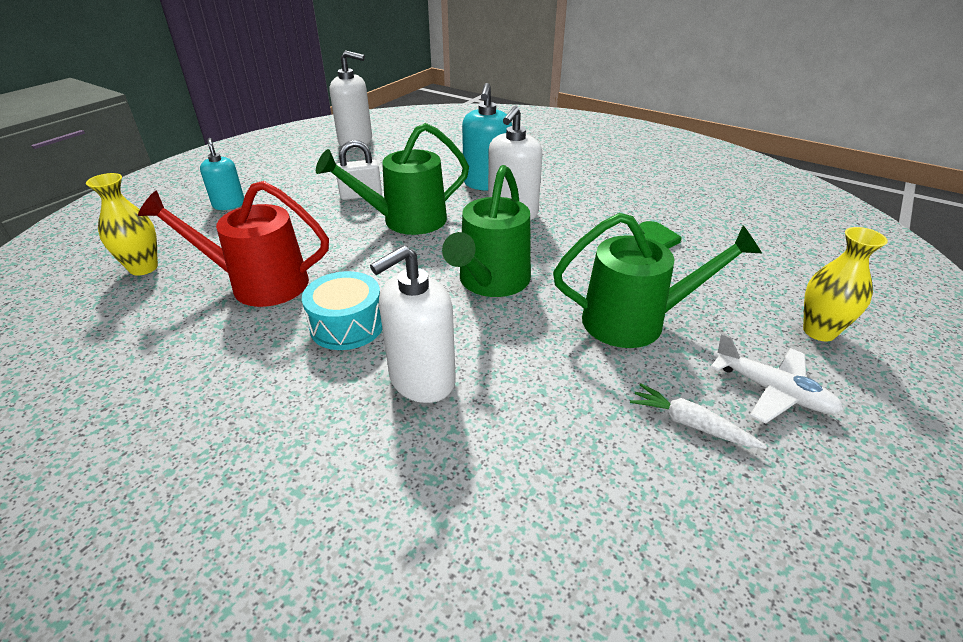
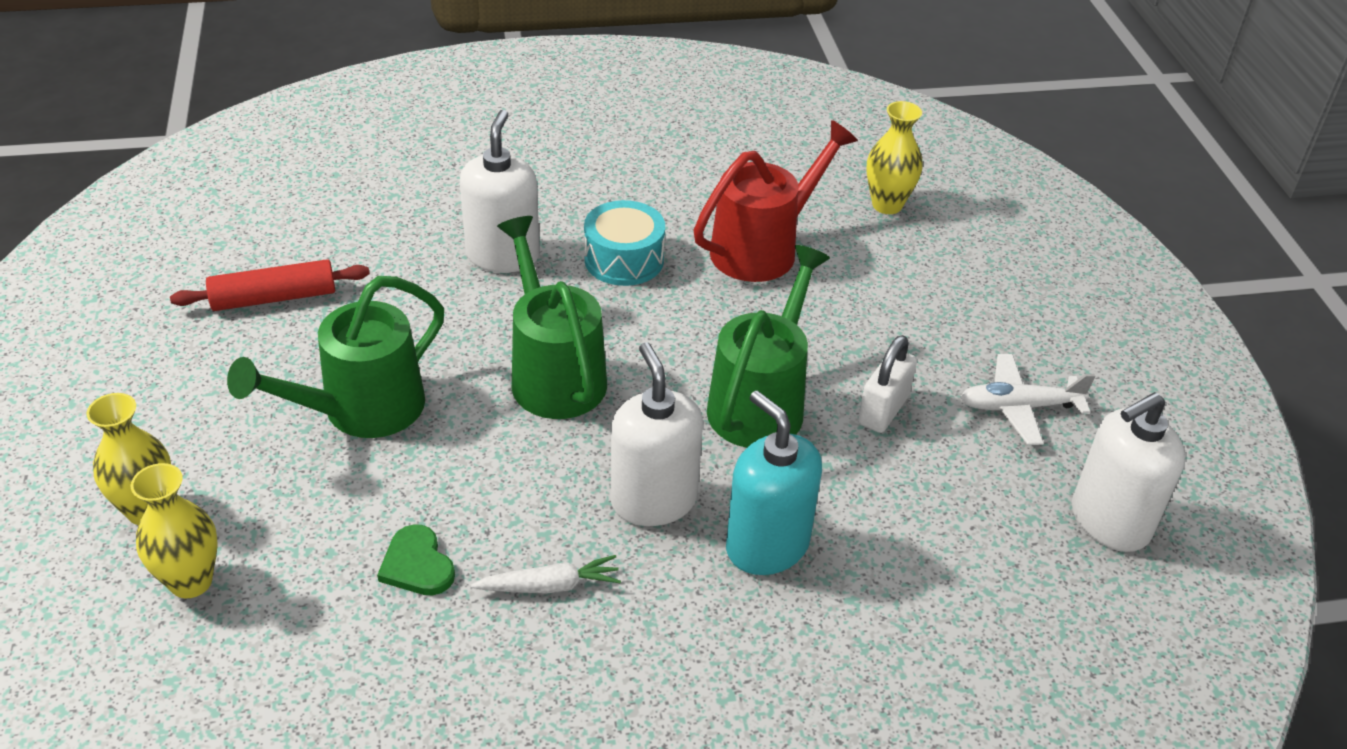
camera: 135 degrees right, 5 degrees up
turquoise soap dispenser [200,138,244,210] -> none
white carrot [630,383,767,449] -> white carrot moved to [471,555,621,594]
white plane [710,333,843,423] -> white plane moved to [960,354,1095,445]
none -> yellow vase [131,463,218,598]
none -> red rolling pin [170,259,370,311]

